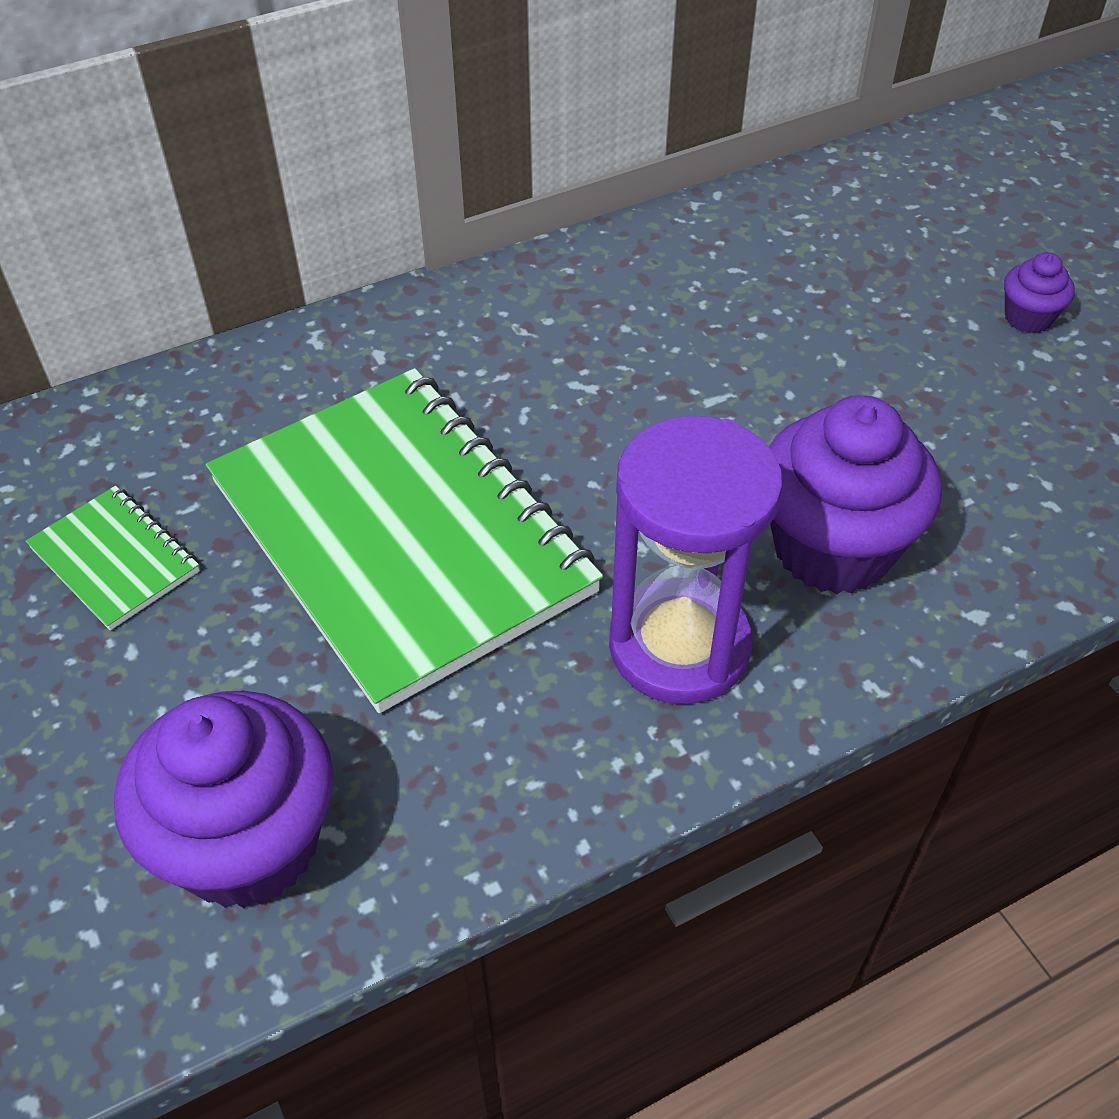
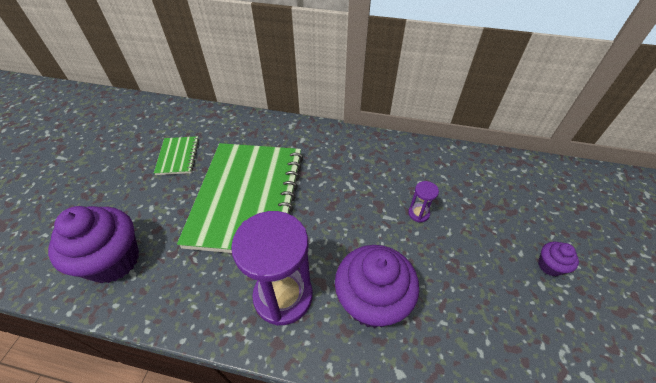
camera: 40 degrees right, 0 degrees up
none -> purple hourglass [408,181,439,222]

